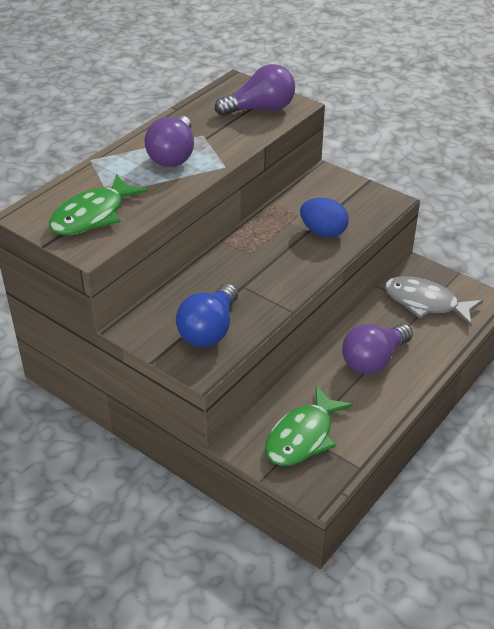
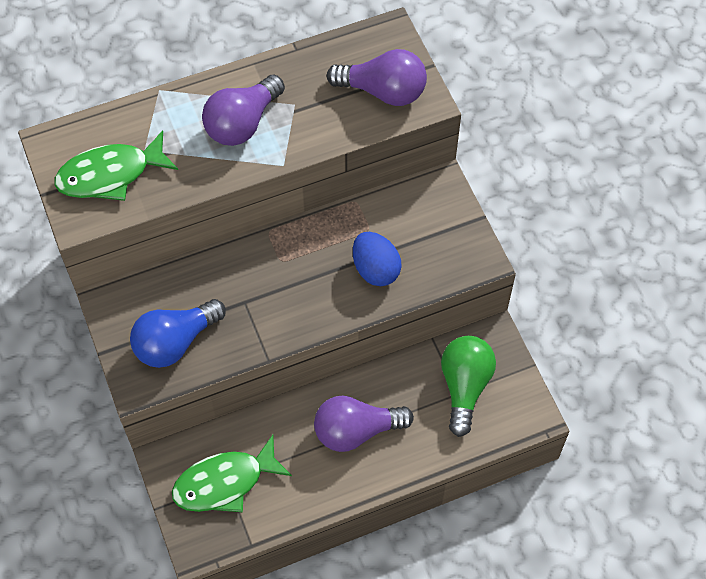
camera: 30 degrees right, 20 degrees up
grey fish [384,276,483,326] -> green light bulb [441,336,496,437]

